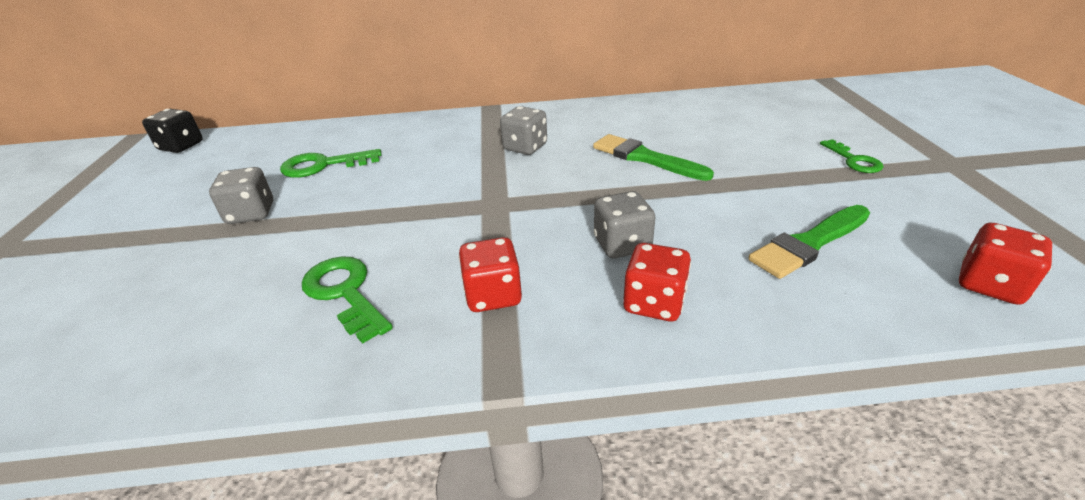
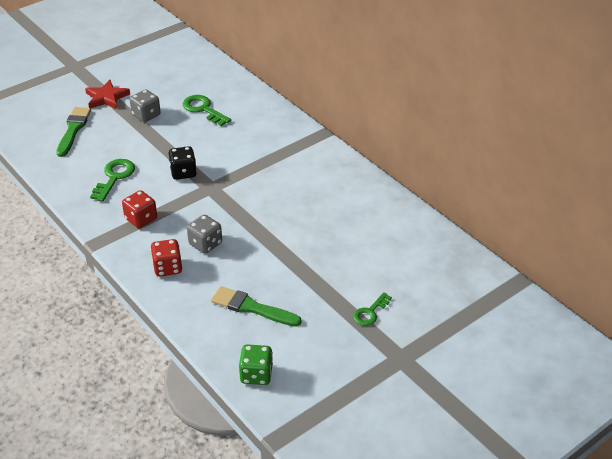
camera: 55 degrees right, 5 degrees up
black dice [142,109,203,153] -> black dice moved to [169,146,197,180]
grey dice [500,106,547,155] -> none
green brush [593,134,714,181] -> green brush moved to [56,107,91,157]
red dice [959,223,1052,305] -> green dice [239,344,273,385]
none -> red star [85,80,130,109]

